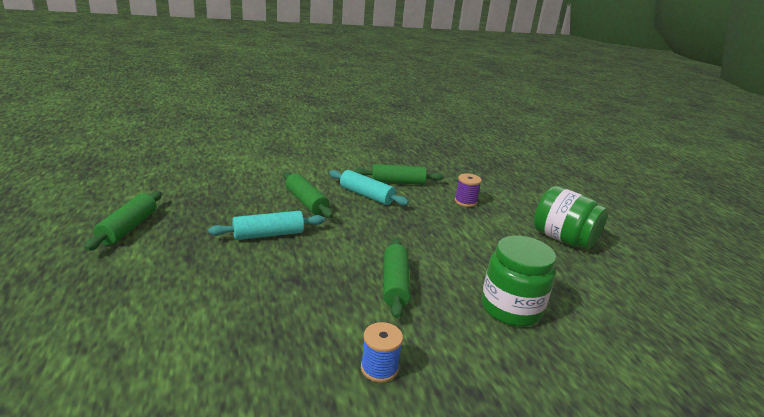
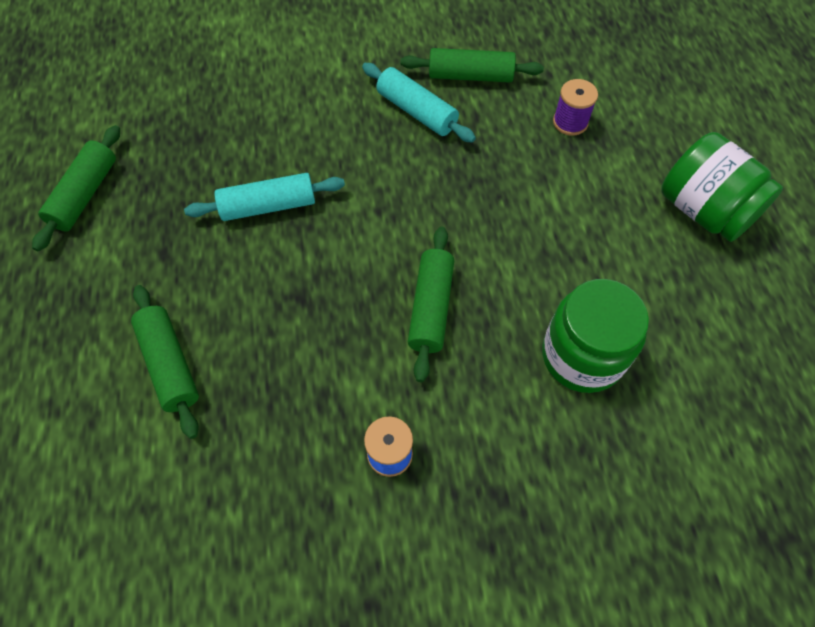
camera: 10 degrees right, 35 degrees up
green rolling pin [283,172,333,218] -> green rolling pin moved to [131,285,199,439]

